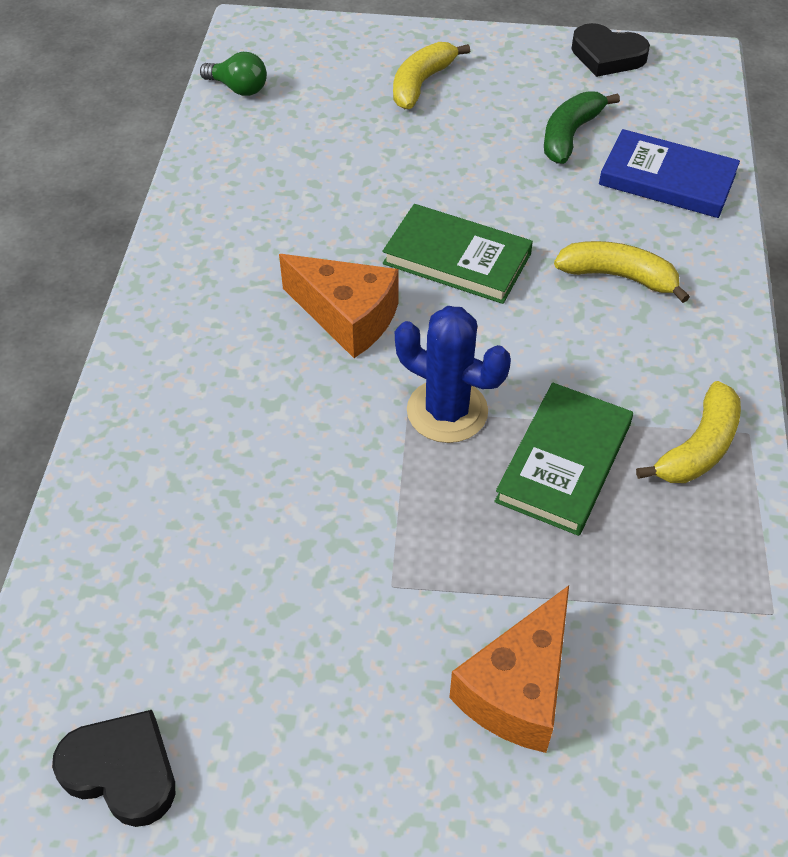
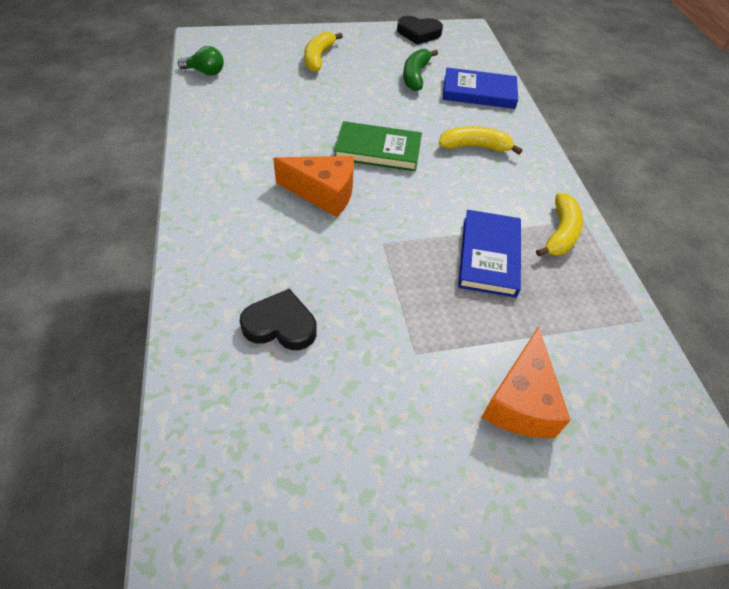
camera: 20 degrees left, 0 degrees up
black heart [52,710,175,827] -> black heart moved to [240,289,317,350]
blue cactus [395,306,511,443] -> none
green book [494,383,633,536] -> blue book [458,210,521,298]

